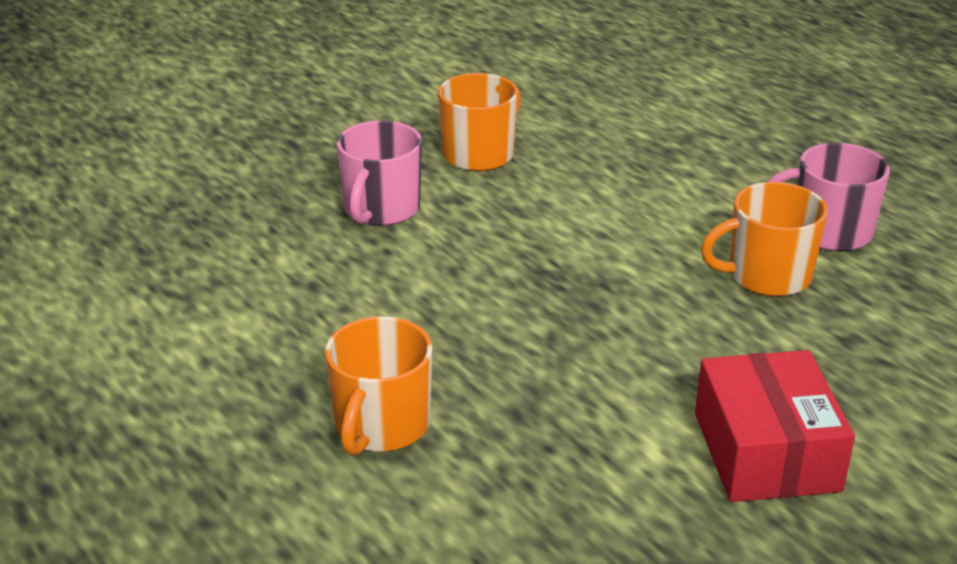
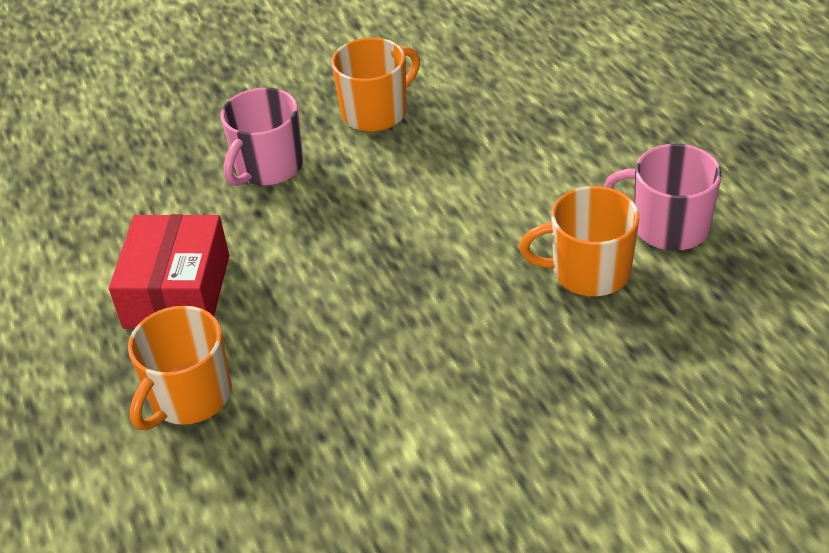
camera: 15 degrees right, 10 degrees up
red box [695,350,855,502] -> red box moved to [109,214,229,329]

